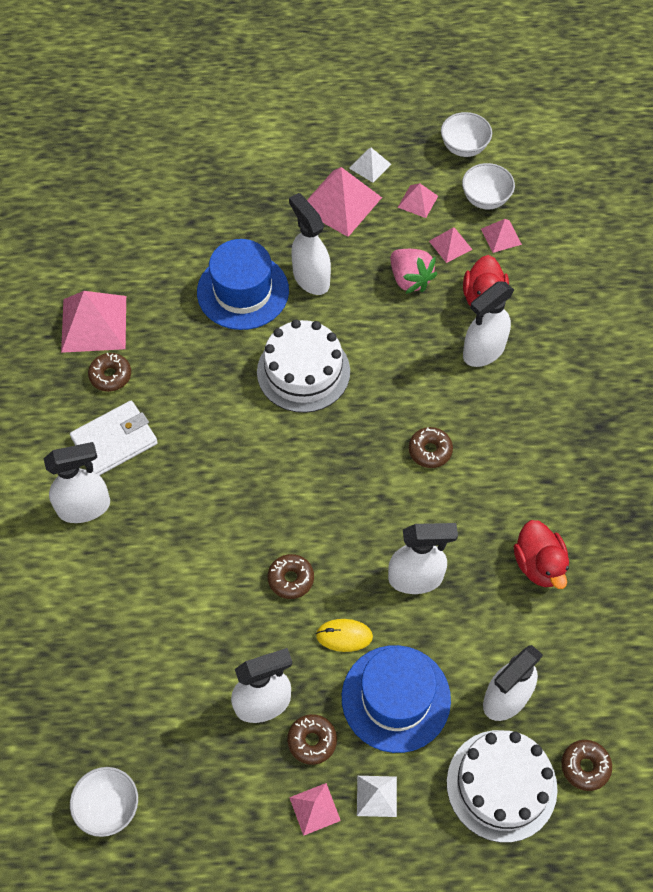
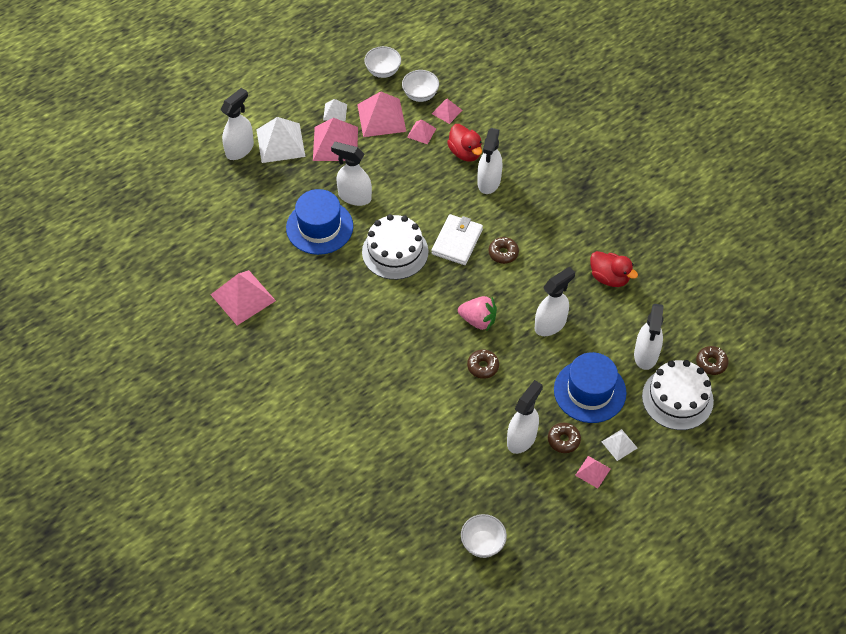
camera: 35 degrees left, 5 degrees down
white spray bottle [44,442,110,523] -> white spray bottle moved to [221,88,254,160]
white wallet [70,401,158,476] -> white wallet moved to [432,214,483,265]
brown donut [88,353,131,392] -> none
yellow mouse [316,619,373,652] -> none
pink strawberry [390,249,437,294] -> pink strawberry moved to [458,296,497,330]
pink pyramid [398,183,438,218] -> pink pyramid [357,91,406,137], size x1.94
none -> white pyramid [256,117,305,163]

